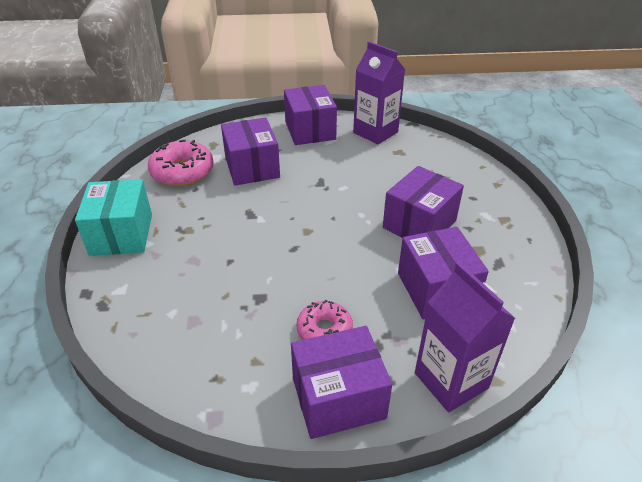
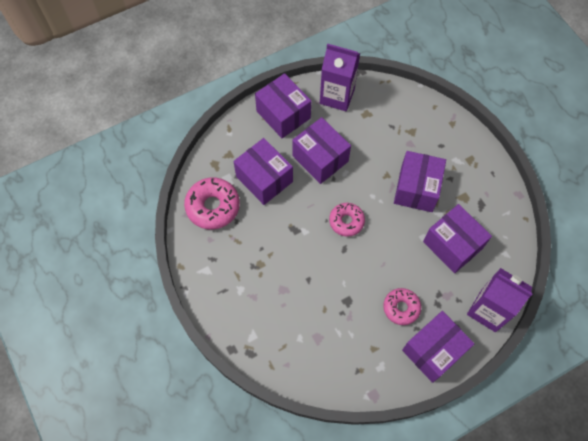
camera: 25 degrees left, 25 degrees up
turquoise box [75,179,152,256] -> none
none -> purple box [292,117,351,184]
none -> pink donut [329,203,365,237]

